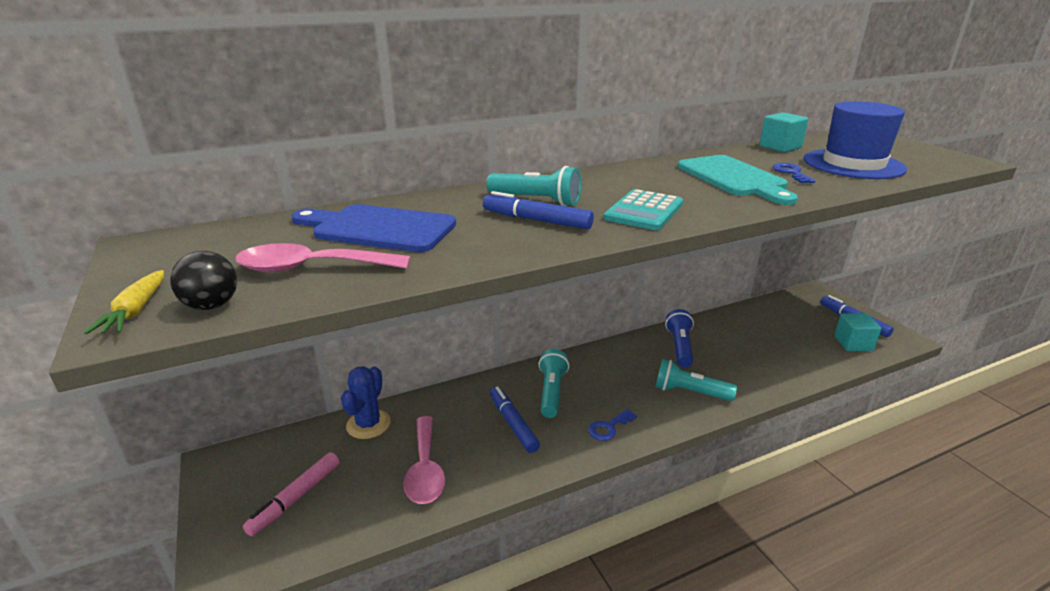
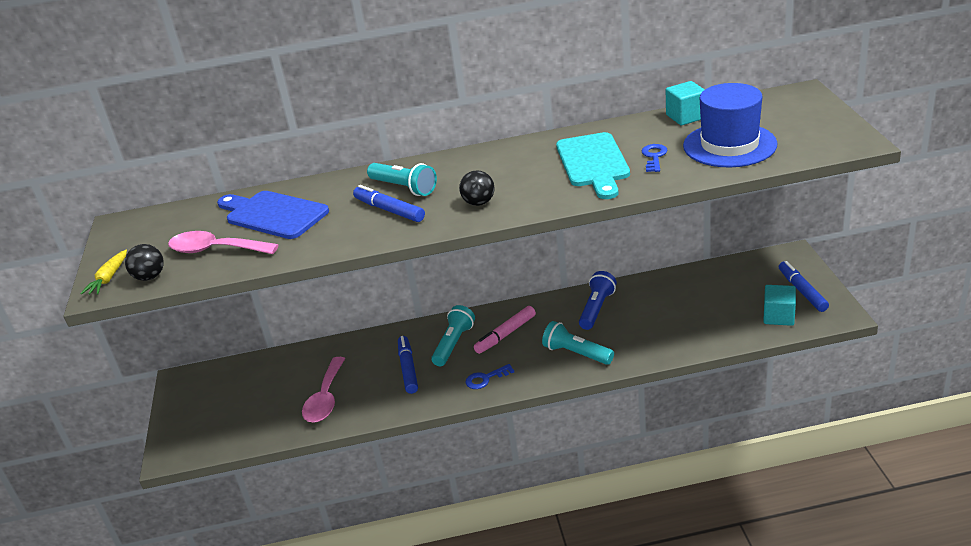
camera: 20 degrees right, 5 degrees up
pink marker [243,452,340,536] -> pink marker moved to [474,306,536,354]
blue cactus [341,366,391,439] -> none
turquoise calculator [604,189,683,230] -> black ball [459,170,495,206]

